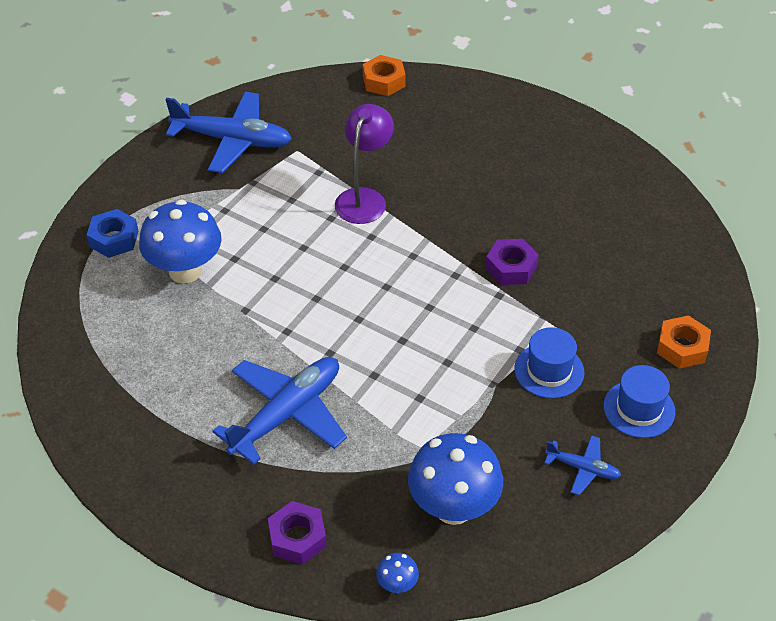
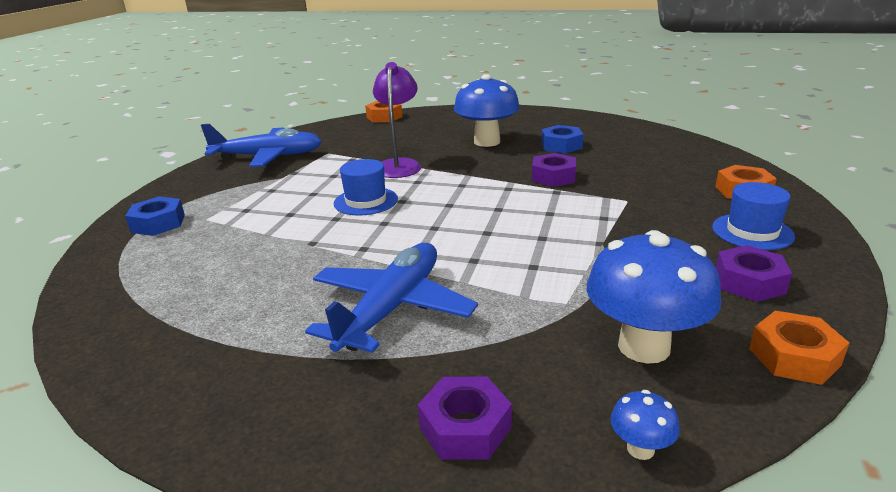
camera: 15 degrees left, 20 degrees down
blue mushroom [139,200,222,284] -> blue mushroom moved to [454,74,520,147]
blue hat [515,327,584,398] -> blue hat moved to [334,159,398,216]
blue plane [544,435,621,495] -> purple nut [716,245,792,302]
none -> blue nut [541,125,584,153]
none -> orange nut [749,311,849,385]

